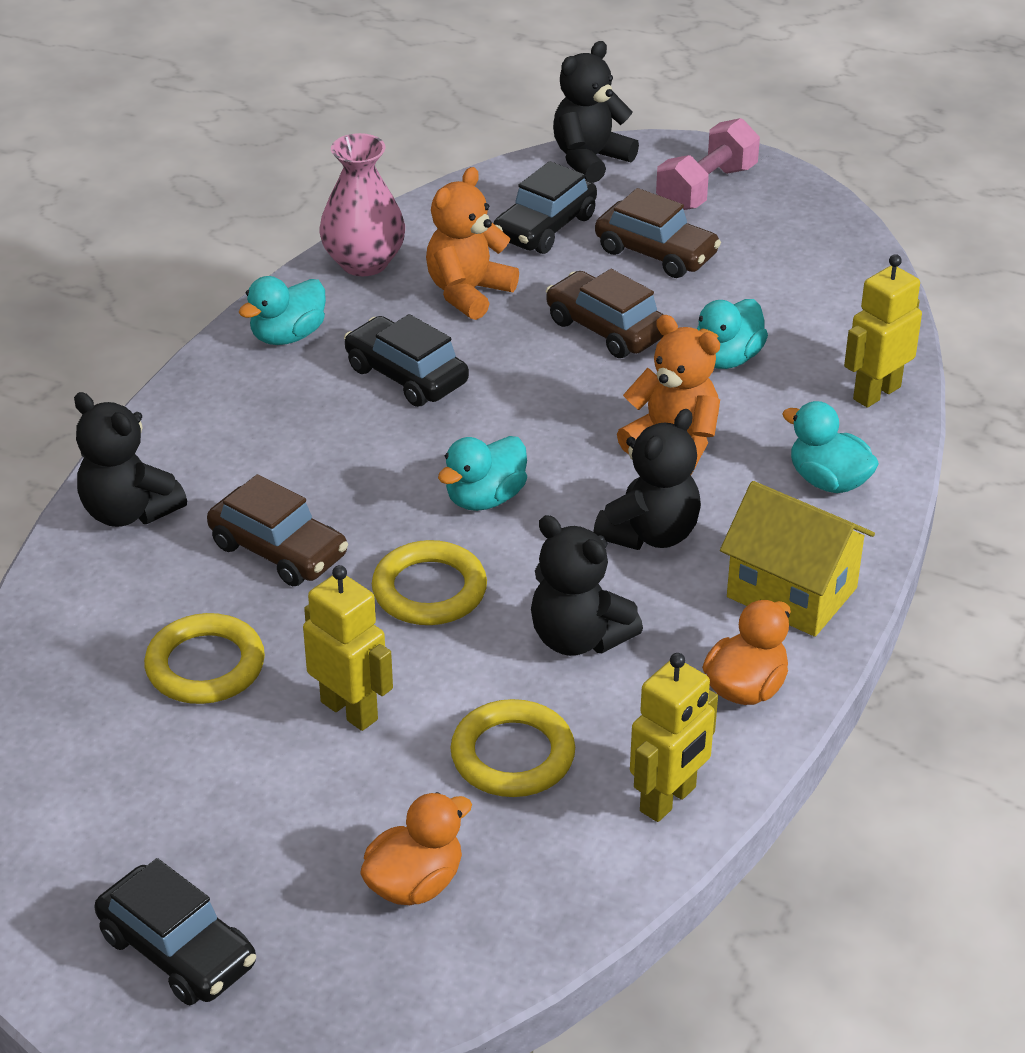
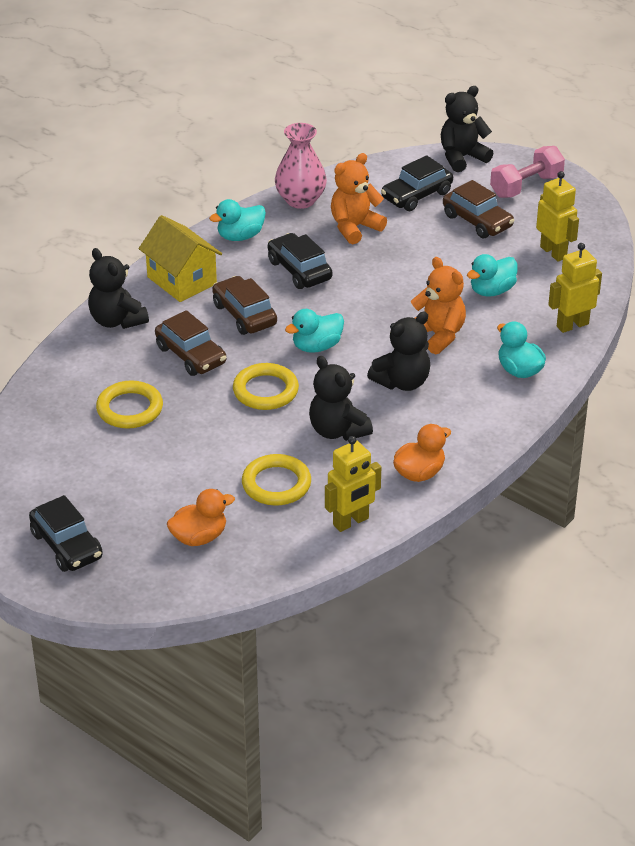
camera: 15 degrees right, 0 degrees up
yellow robot [303,565,393,731] -> yellow robot moved to [536,171,579,262]
brown car [546,269,664,358] -> brown car moved to [212,276,277,335]
yellow house [720,481,875,637] -> yellow house moved to [139,215,222,302]

